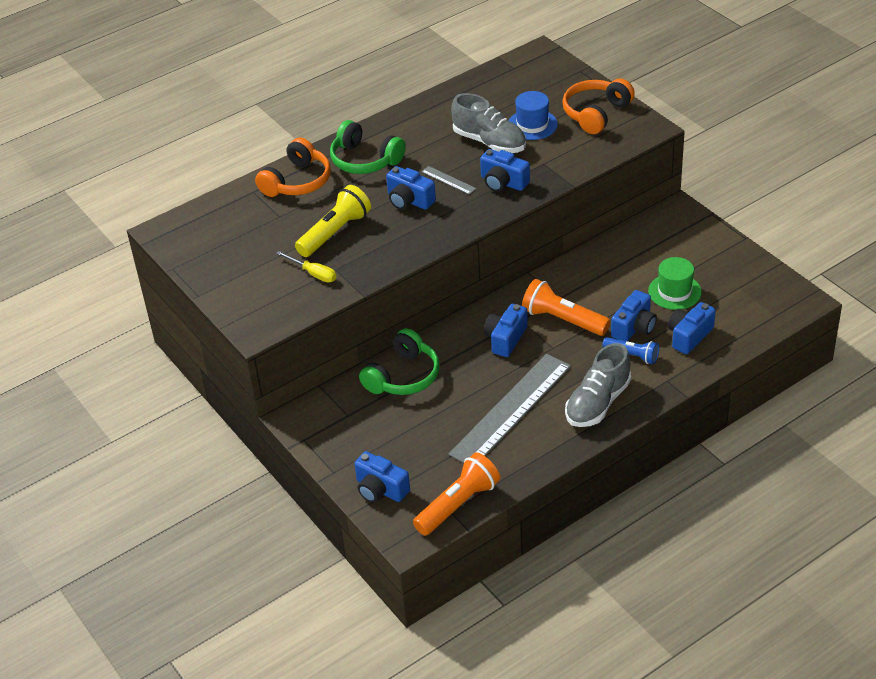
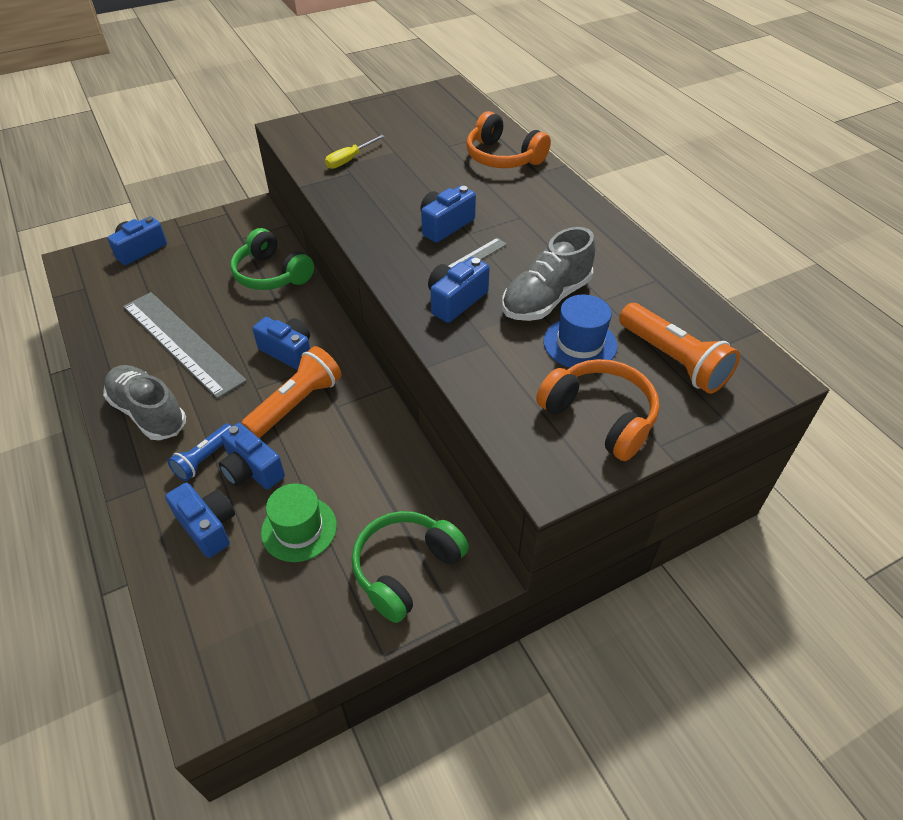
camera: 95 degrees right, 5 degrees up
yellow flashlight [295,185,371,257] -> none
green headphones [330,120,406,174] -> green headphones moved to [351,511,469,623]
orange flashlight [413,452,500,536] -> orange flashlight moved to [619,303,740,394]

